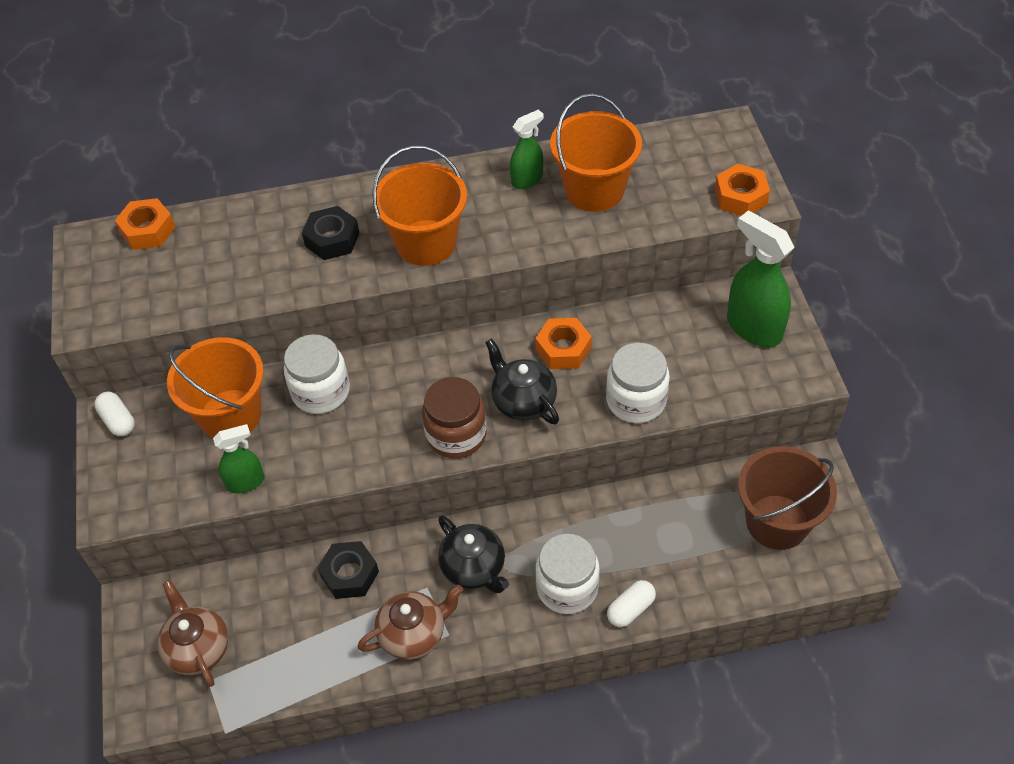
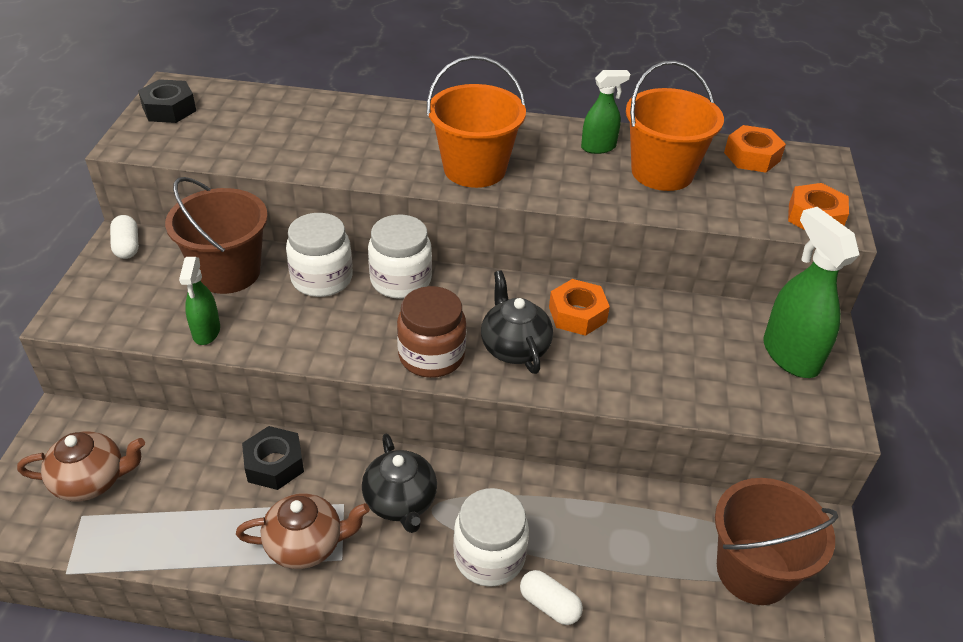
camera: 15 degrees right, 10 degrees down
orange nut [115,198,176,250] -> orange nut moved to [724,125,786,173]
brown teapot [158,580,228,687] -> brown teapot turned 90 degrees clockwise [17,431,145,502]
orange bucket [167,337,264,438] -> brown bucket [165,177,268,294]
green spray bottle [213,424,264,494] -> green spray bottle turned 90 degrees clockwise [179,257,220,345]
black nut [302,206,359,260] -> black nut moved to [138,79,196,123]
white jar [606,342,670,423] -> white jar moved to [368,215,432,299]
white capsule [607,580,656,627] -> white capsule turned 60 degrees clockwise [520,570,583,625]

